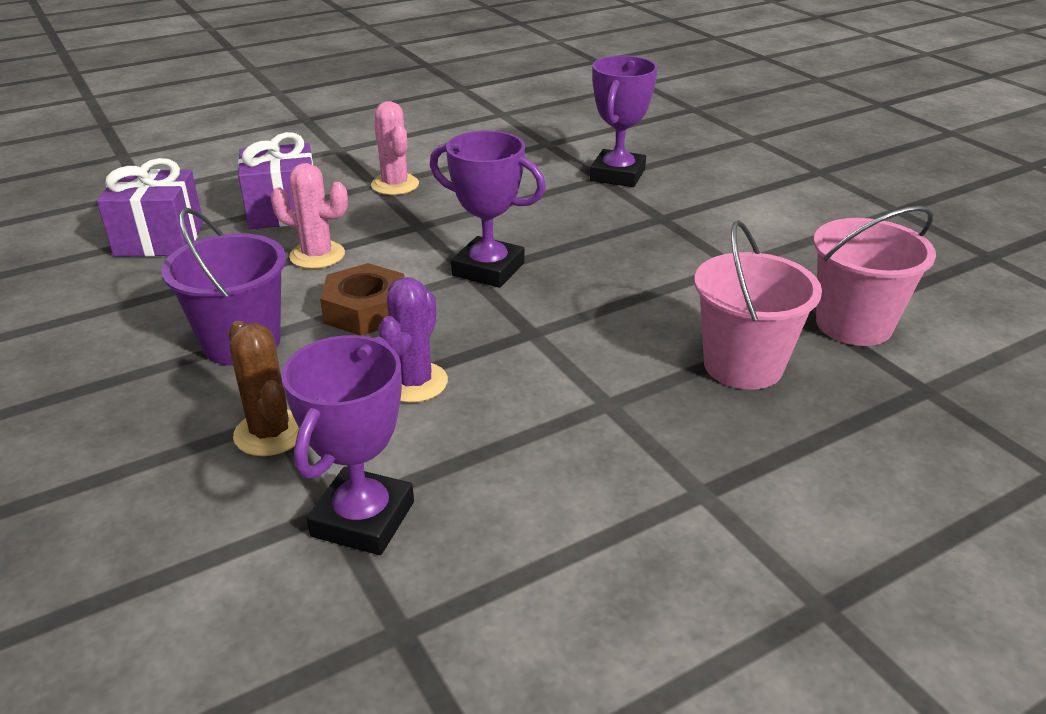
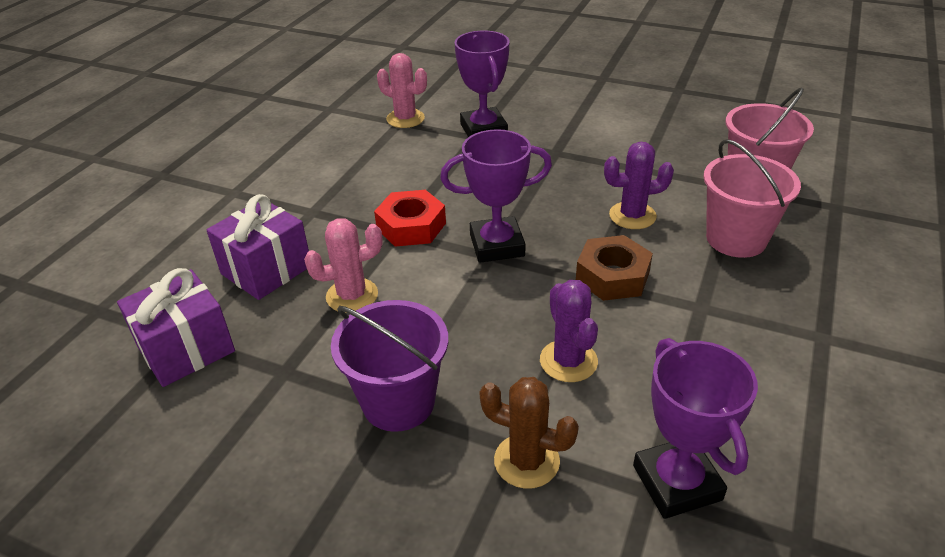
camera: 35 degrees left, 5 degrees up
brown nut [320,263,405,336] -> brown nut moved to [576,235,653,301]
pink cactus [371,101,419,195] -> pink cactus moved to [377,53,427,128]
none -> red nut [374,190,446,247]
none -> purple cactus [604,142,674,229]

